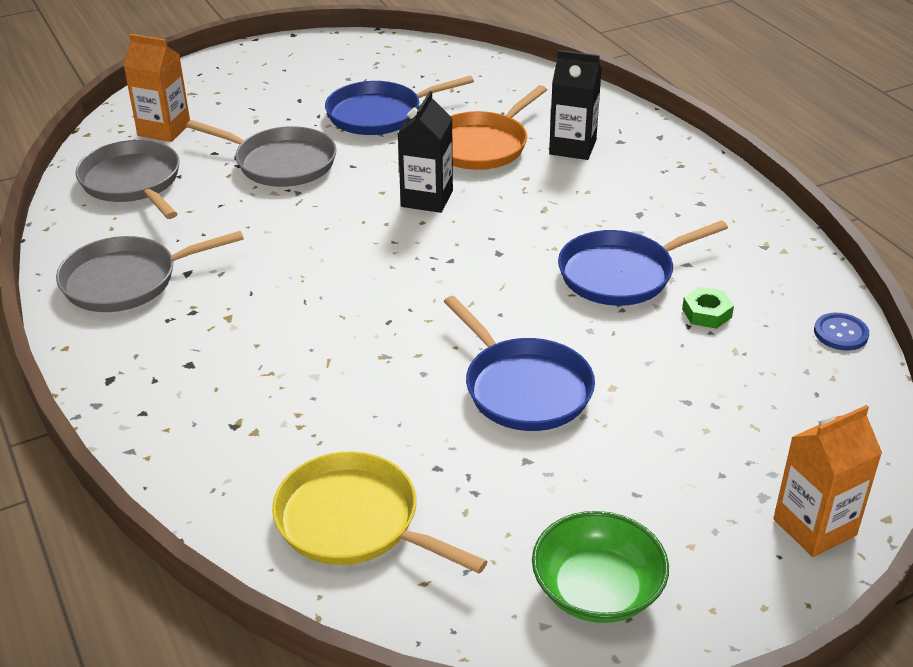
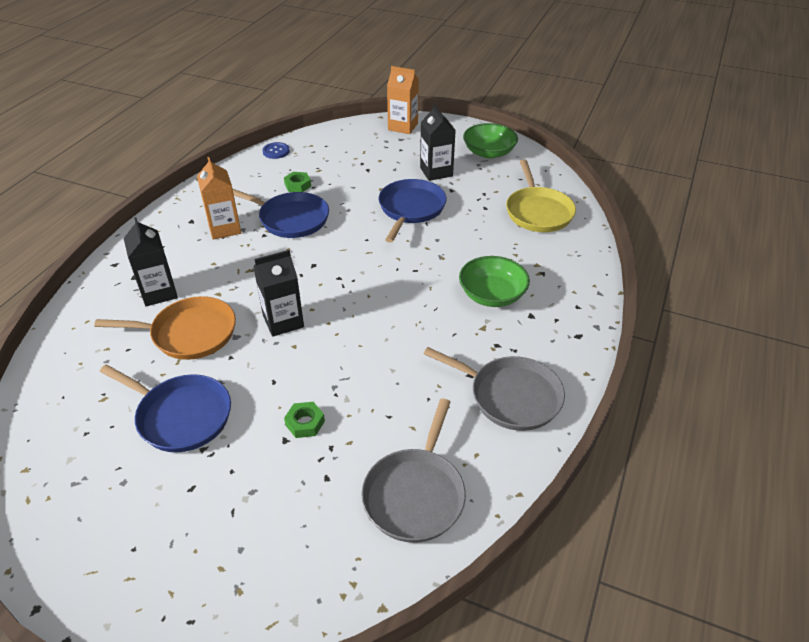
camera: 130 degrees left, 5 degrees up
orange carton [124,34,190,142] -> orange carton moved to [197,157,241,240]
grey pan [186,120,337,187] -> green nut [284,402,325,438]
none -> black carton [420,104,456,181]
none -> green bowl [459,256,530,307]

